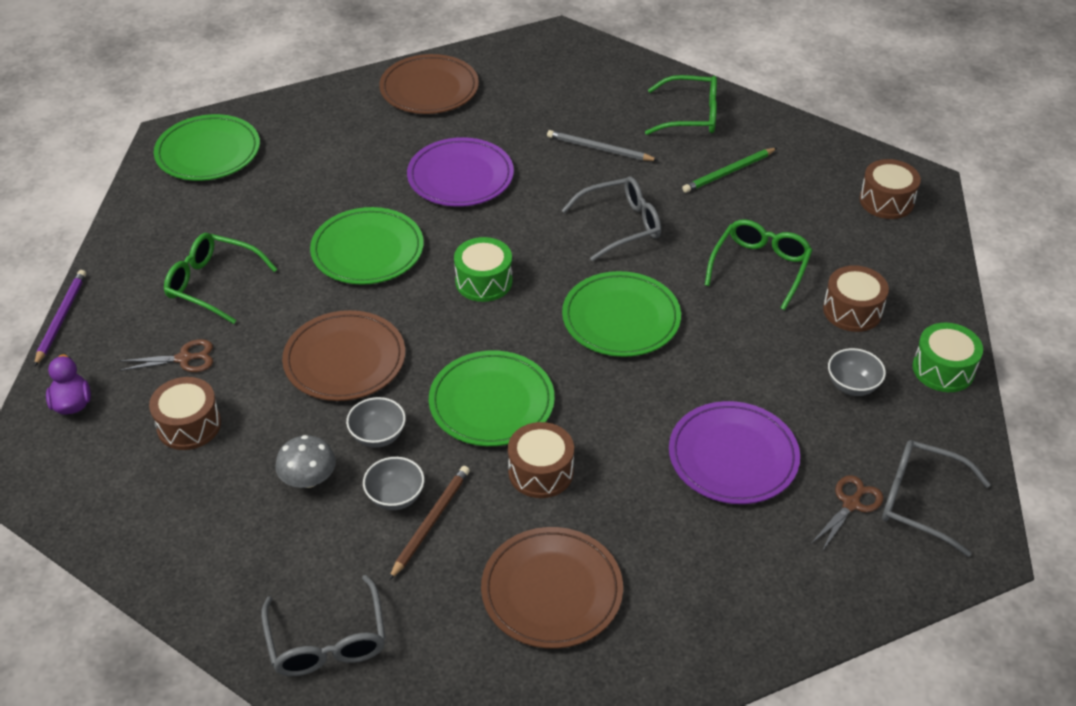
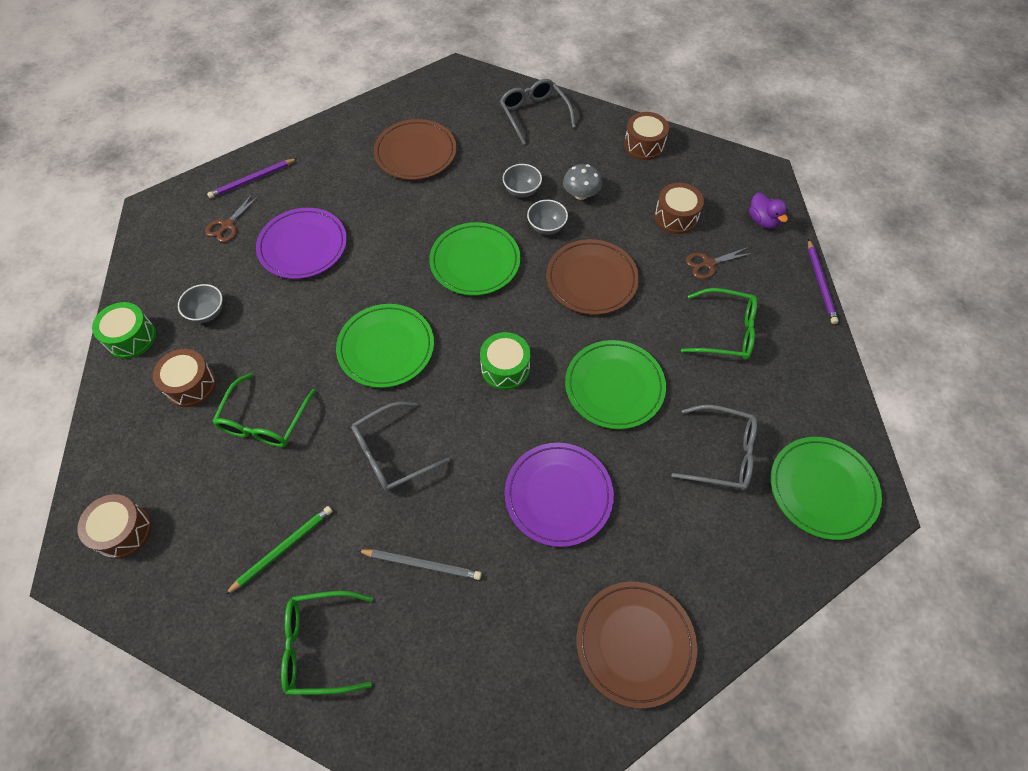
camera: 170 degrees right, 15 degrees up
brown pencil [389,466,470,580] -> none
brown drum [508,422,574,498] -> brown drum moved to [624,112,669,160]
grey glasses [882,440,991,557] -> grey glasses moved to [671,405,757,490]
none -> purple pencil [207,158,298,198]

